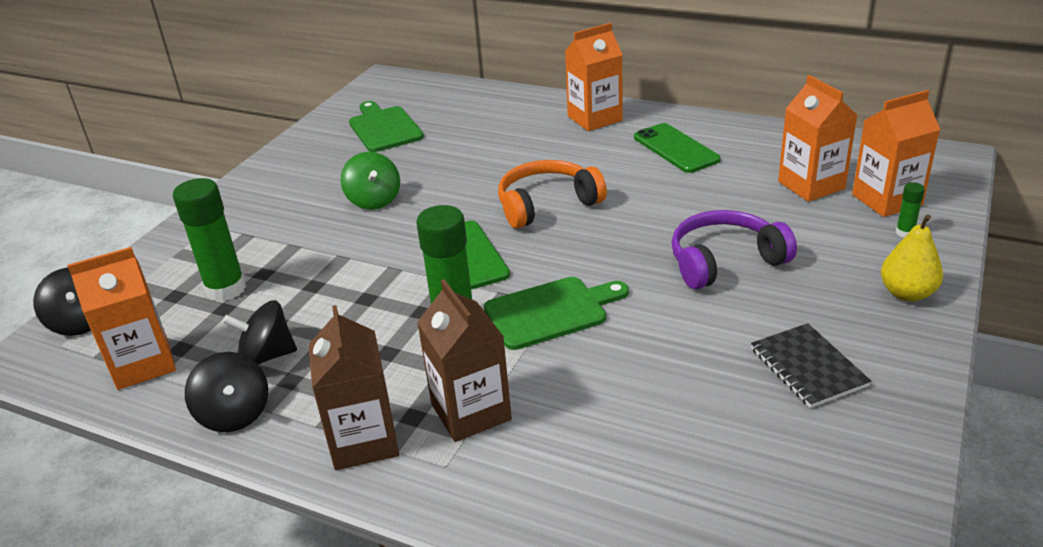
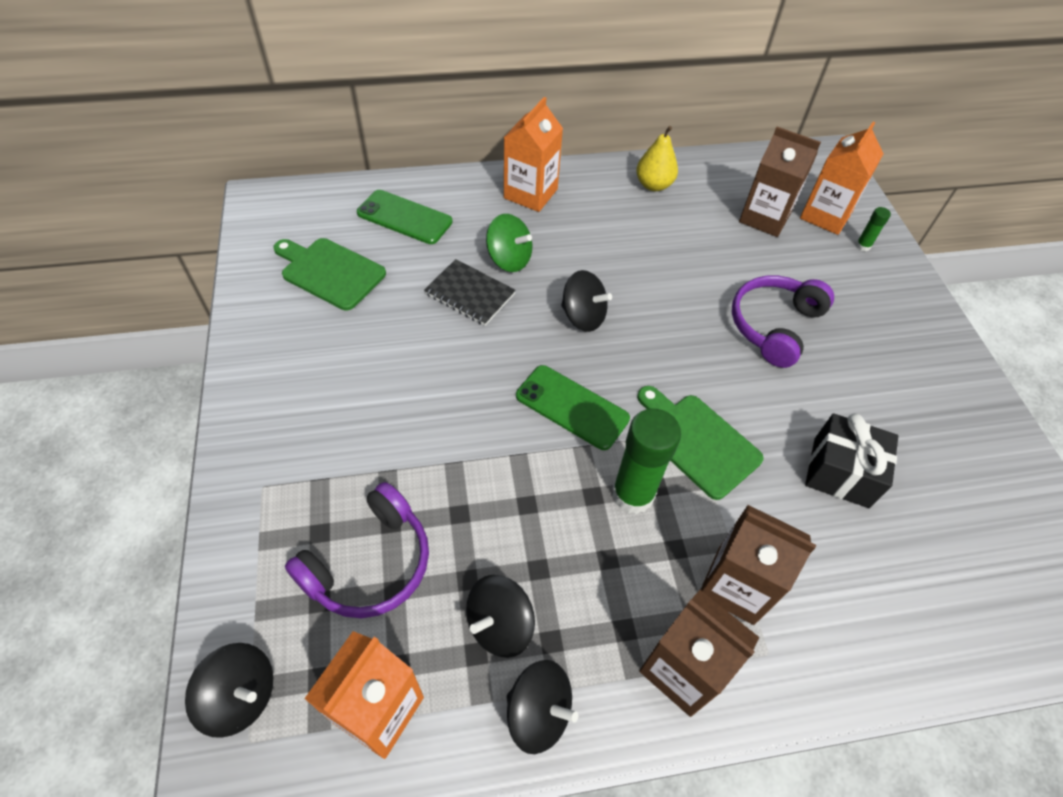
camera: 40 degrees left, 20 degrees up
green glue stick [173,178,246,302] -> purple headphones [285,482,429,618]
green spinning top [341,152,400,210] -> green spinning top moved to [486,214,532,272]
green cutting board [484,277,629,350] -> green cutting board turned 75 degrees counterclockwise [637,386,764,500]
orange headphones [498,160,607,229] -> black spinning top [561,270,612,332]
green phone [634,123,721,173] -> green phone moved to [357,190,453,244]
black notebook [751,323,871,408] -> black notebook moved to [424,259,516,326]
orange carton [778,75,857,202] -> brown carton [739,127,821,237]
yellow pear [881,214,943,302] -> yellow pear moved to [636,126,678,191]
none -> black gift [805,413,898,508]

